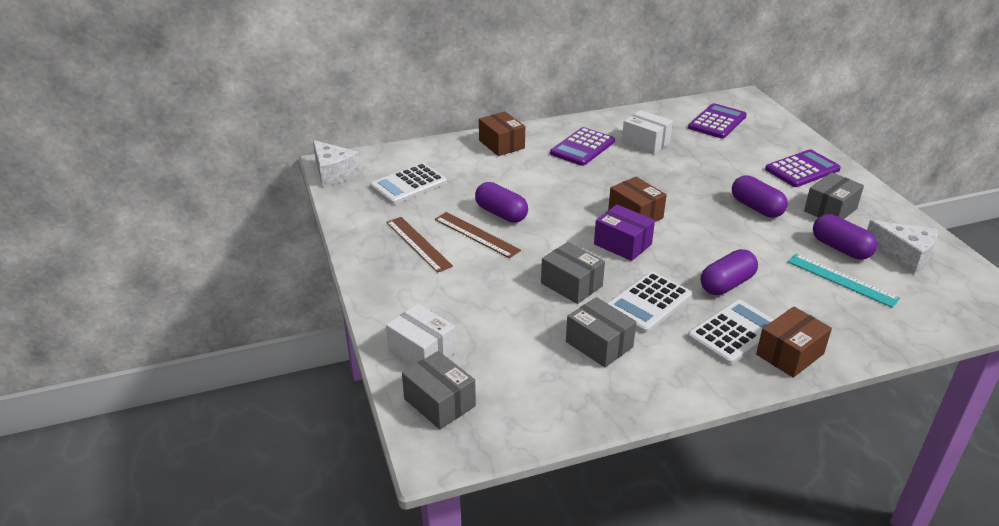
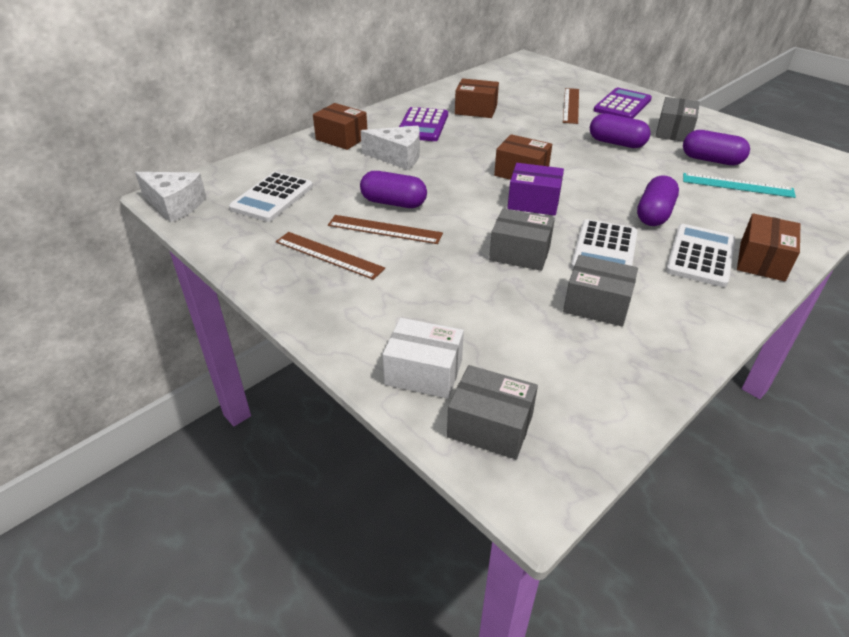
camera: 25 degrees left, 5 degrees up
white box [622,110,673,154] -> brown box [455,78,499,118]
purple calculator [688,103,747,139] -> none
white cheese [867,220,938,274] -> white cheese moved to [361,126,420,170]
none -> brown ruler [563,88,579,124]

